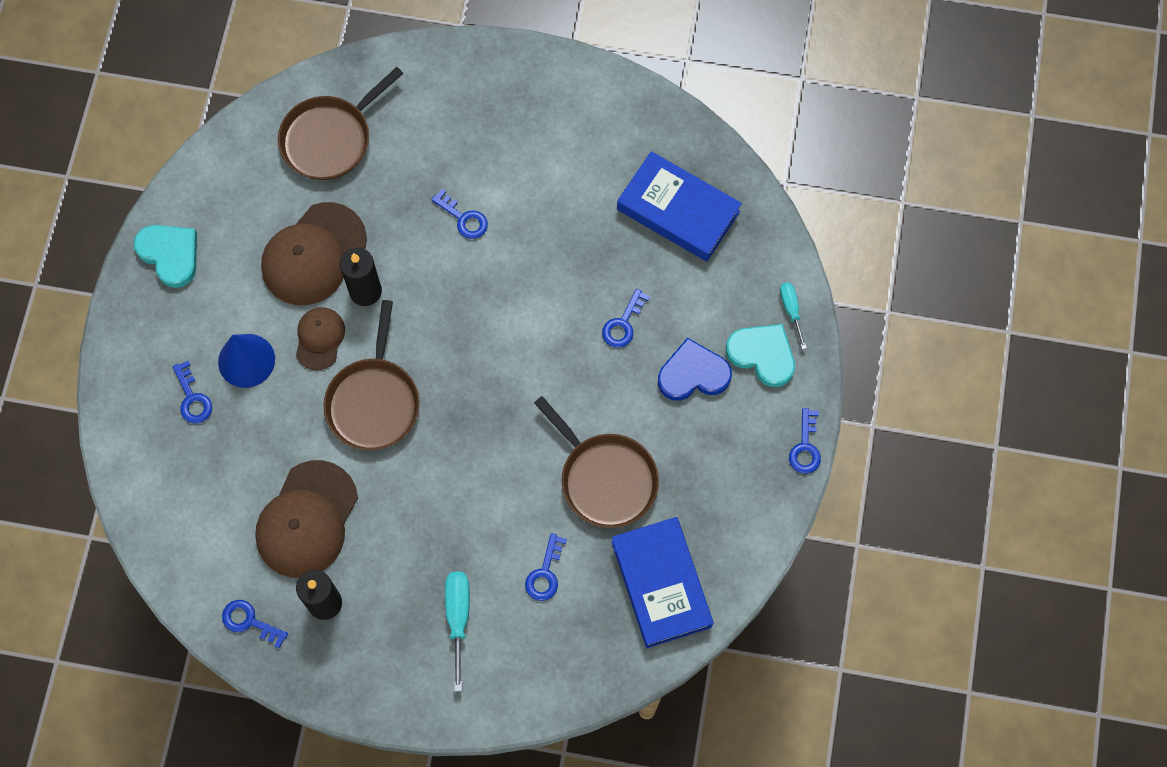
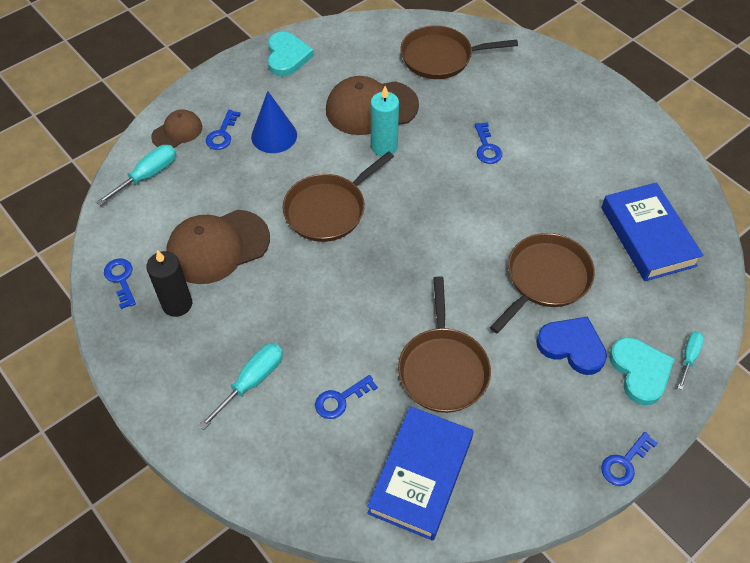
camera: 40 degrees right, 15 degrees down
brown cap [296,307,345,370] -> brown cap moved to [151,109,202,148]
black candle [340,248,382,306] -> turquoise candle [371,86,399,156]
blue key [602,289,650,348] -> brown pan [490,233,595,333]
none -> turquoise screwdriver [96,145,176,206]

